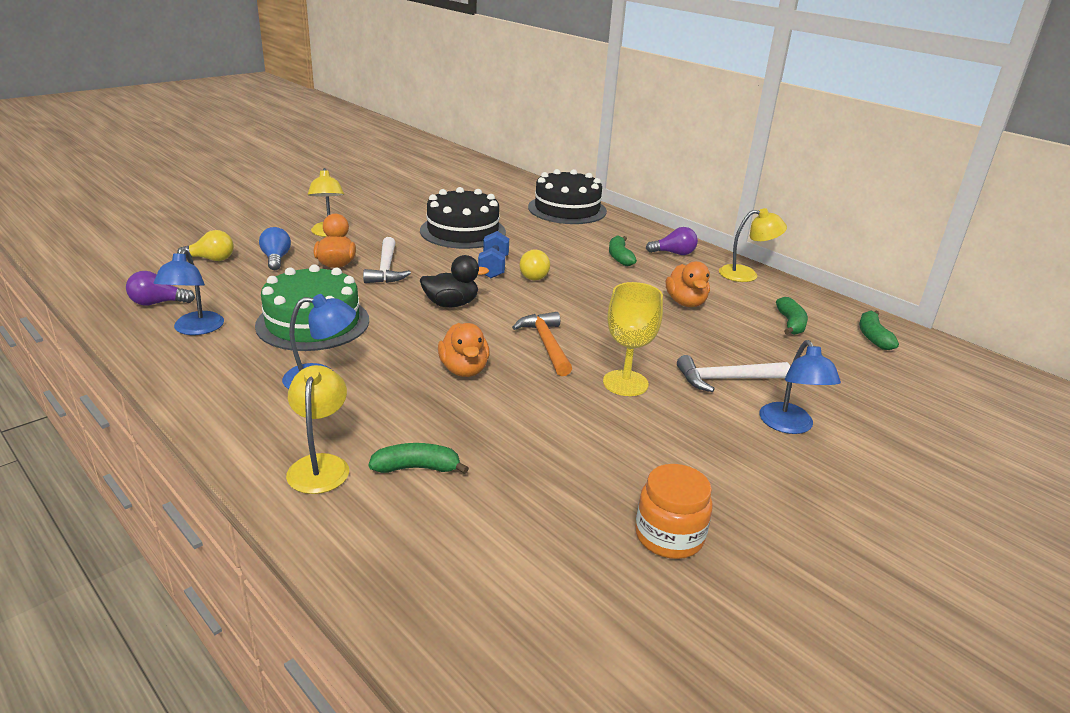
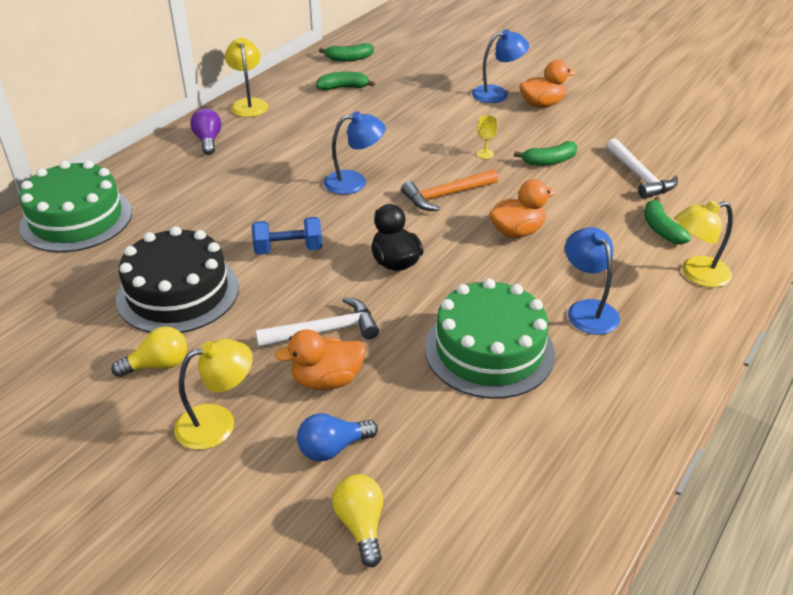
camera: 100 degrees left, 10 degrees up
purple light bulb [126,271,195,306] -> none
blue lamp [153,249,224,335] -> blue lamp moved to [324,111,386,195]
yellow light bulb [519,249,550,281] -> yellow light bulb moved to [111,326,187,377]
black cake [528,169,607,224] -> green cake [19,160,132,252]
yellow goblet [603,282,663,396] -> yellow goblet [476,115,498,159], size x0.48
green banana [609,236,637,266] -> green banana moved to [514,141,577,166]
orange jar [635,464,713,559] -> none
orange duck [666,261,710,307] -> orange duck moved to [519,60,576,108]
white hammer [677,355,790,392] -> white hammer moved to [606,138,678,199]

